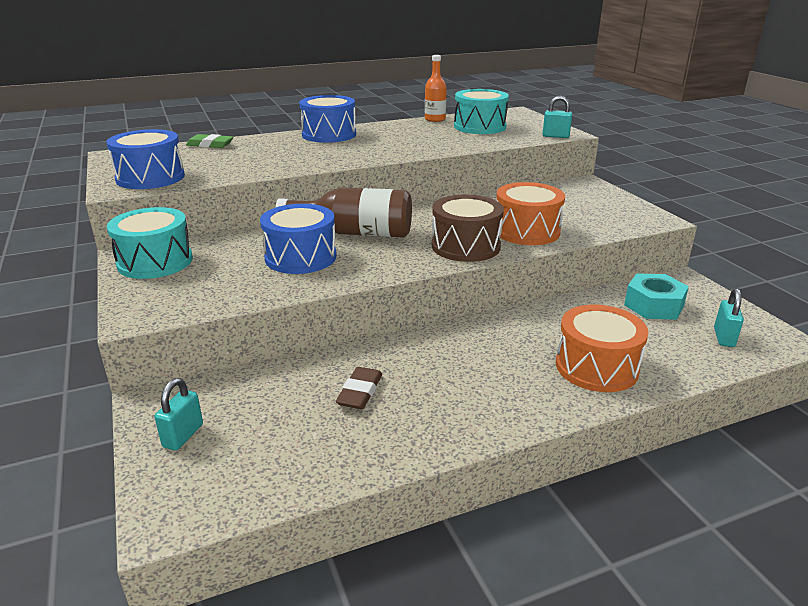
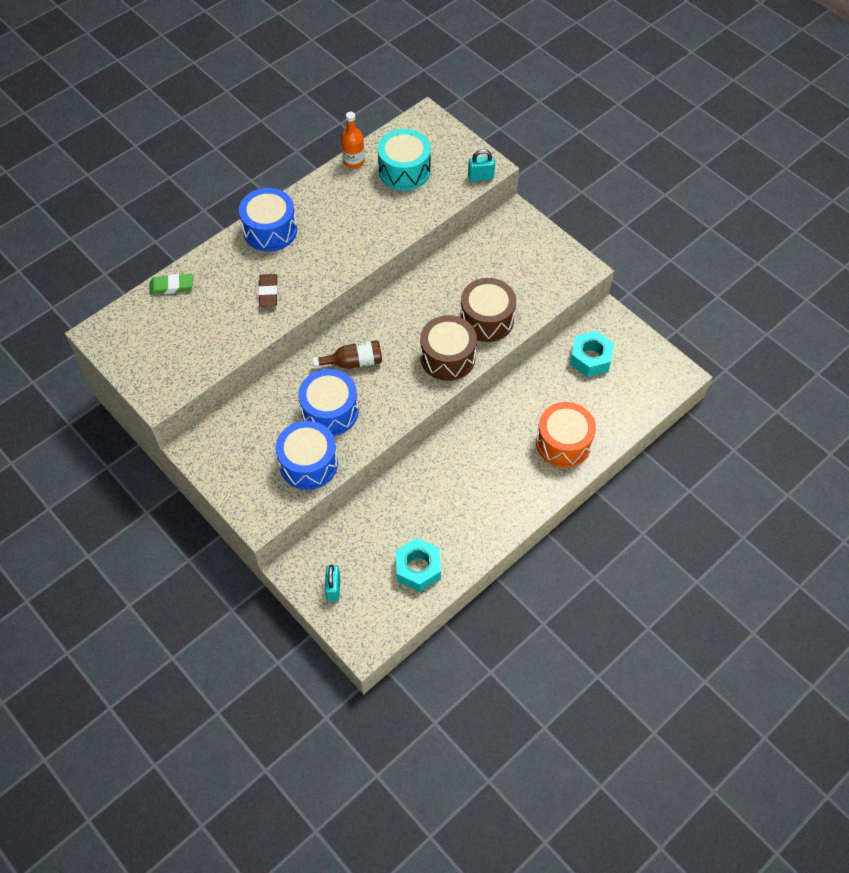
camera: 20 degrees left, 30 degrees up
blue drum [106,129,185,189] -> blue drum moved to [275,421,338,490]
turquoise drum [107,207,193,279] -> none
brown bottle [276,187,412,238] -> brown bottle [313,340,382,369], size x0.60
brown eraser [336,367,382,409] -> brown eraser moved to [258,274,278,307]
orange drum [496,182,565,245] -> brown drum [460,278,516,342]
turquoise padlock [714,288,744,347] -> none
none -> turquoise nut [395,538,441,592]

